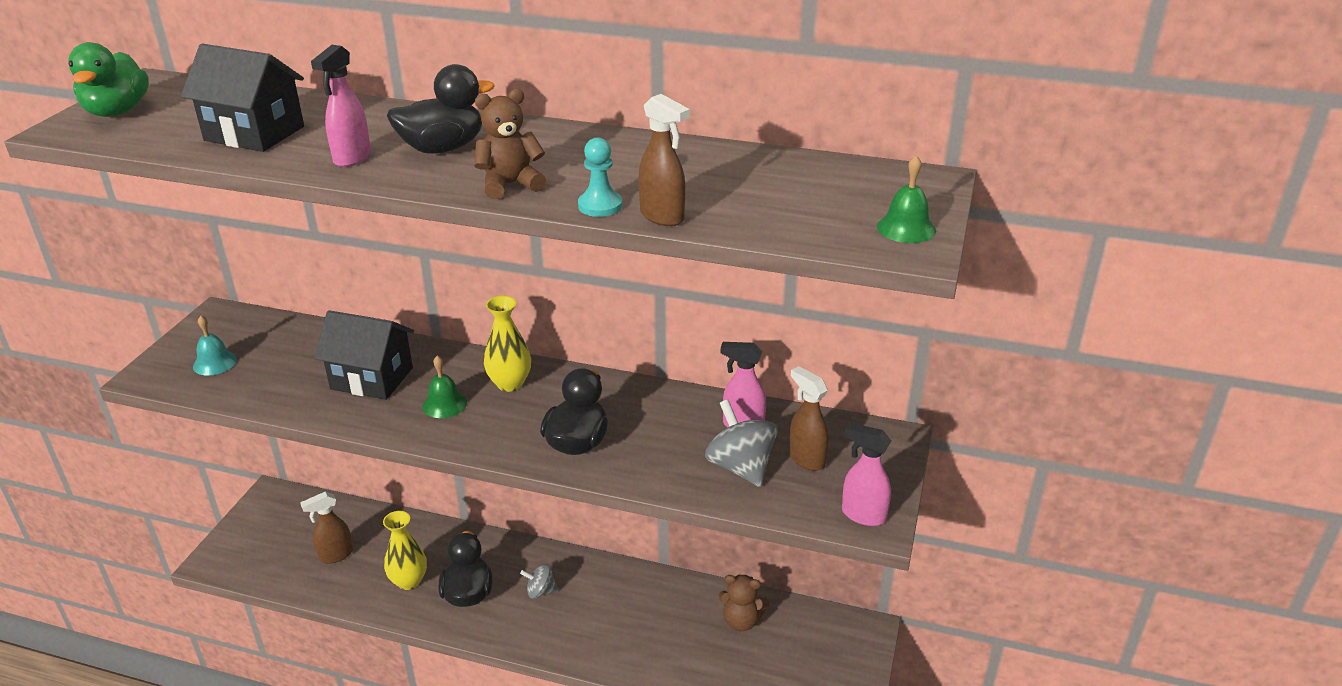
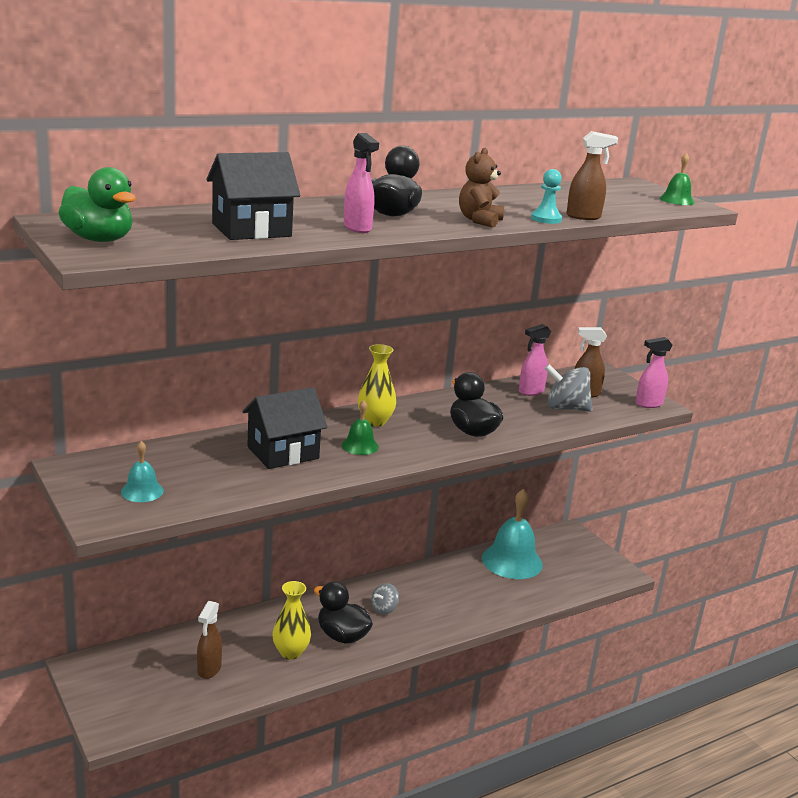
camera: 50 degrees left, 10 degrees down
brown teddy bear [718,575,770,631] -> turquoise bell [482,489,543,579]

